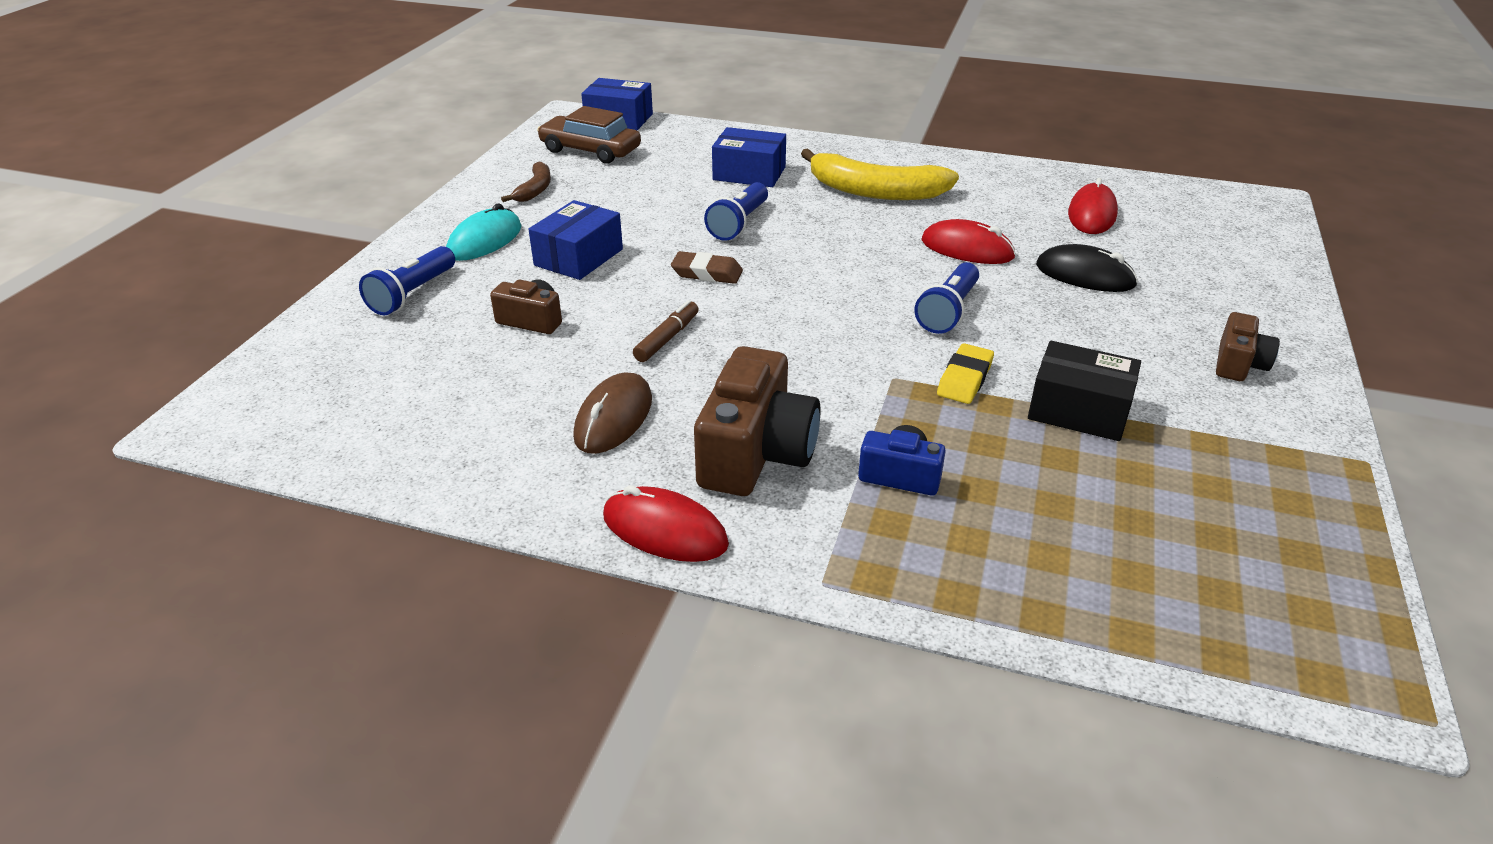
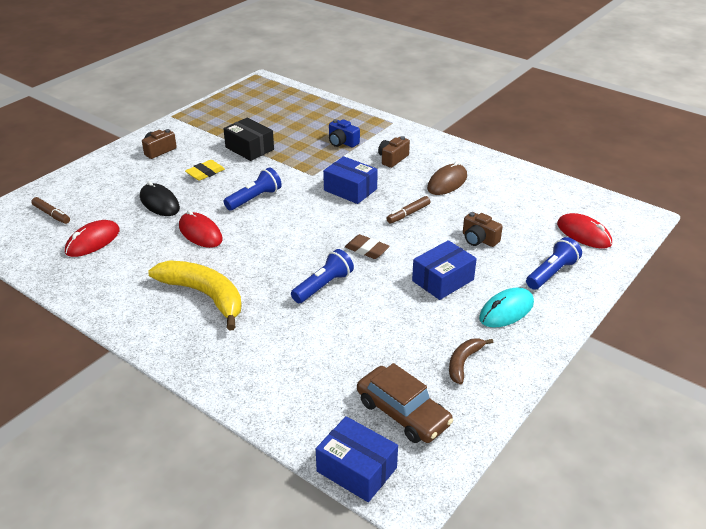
camera: 160 degrees left, 0 degrees up
red mouse [603,485,729,562] -> red mouse moved to [557,213,612,249]
brown camera [694,346,821,496] -> brown camera [378,136,410,168], size x0.54
blue box [712,127,786,187] -> blue box moved to [323,156,378,204]
yellow eraser [937,343,994,404] -> yellow eraser moved to [185,160,225,181]
none -> brown marker [31,197,70,224]

